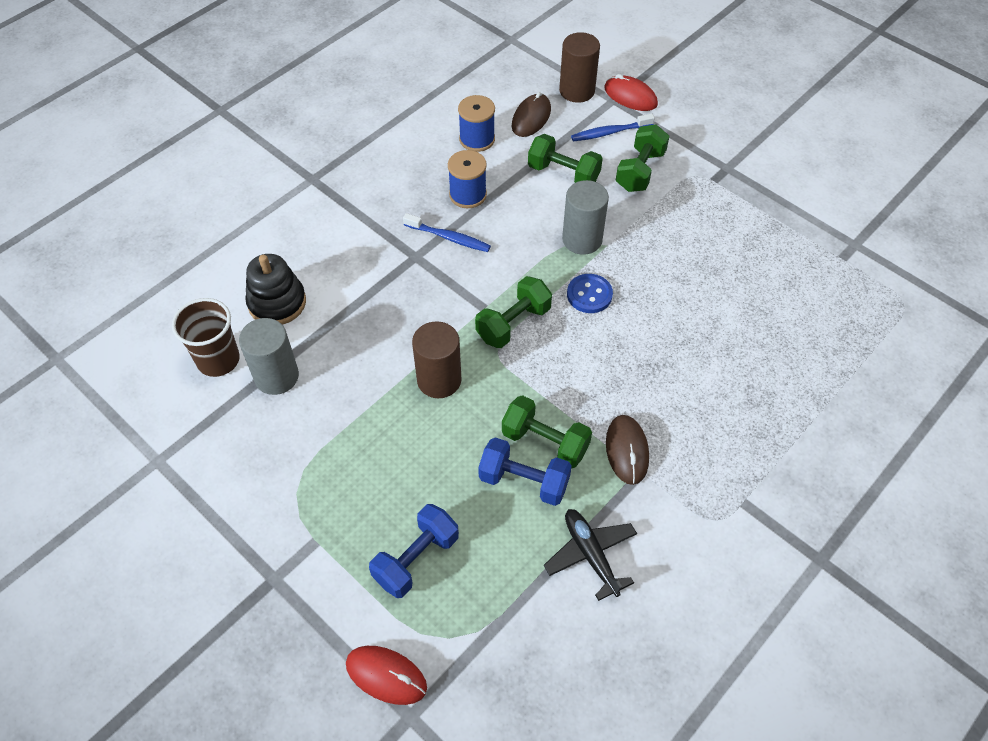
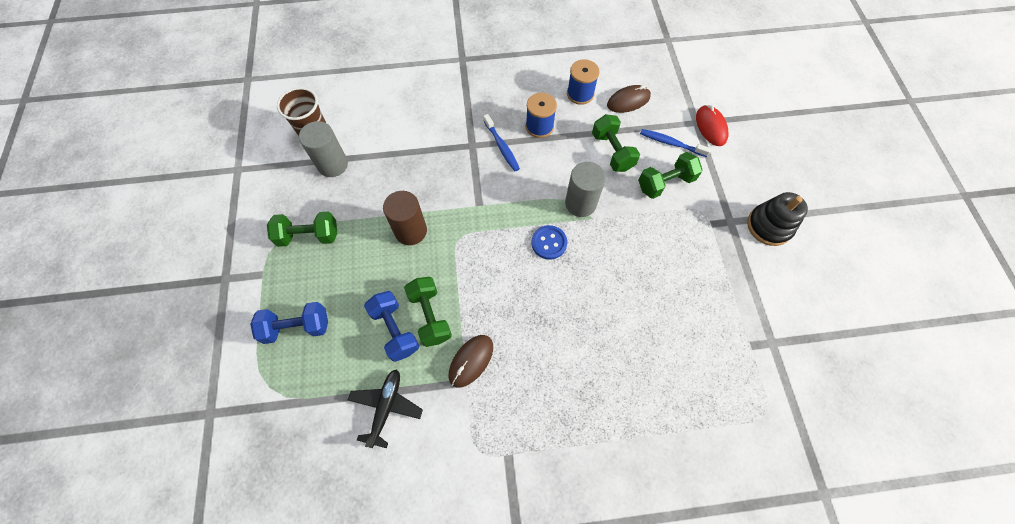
camera: 40 degrees right, 10 degrees up
black stacking toy [245,254,306,325] -> black stacking toy moved to [747,192,808,246]
red mouse [346,646,427,705] -> none
green dumbbell [475,276,552,348] -> green dumbbell moved to [267,212,337,247]
brown cylinder [559,32,600,103] -> none

